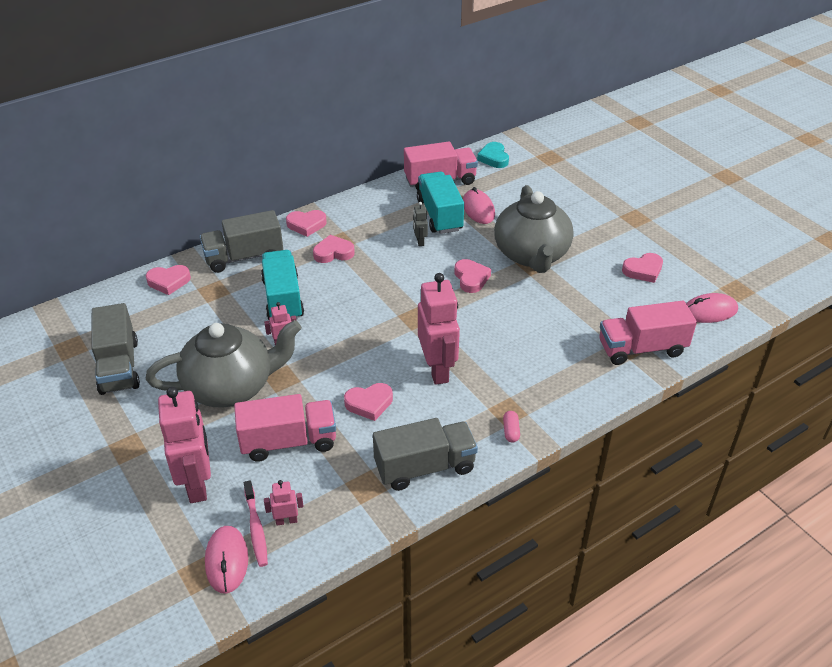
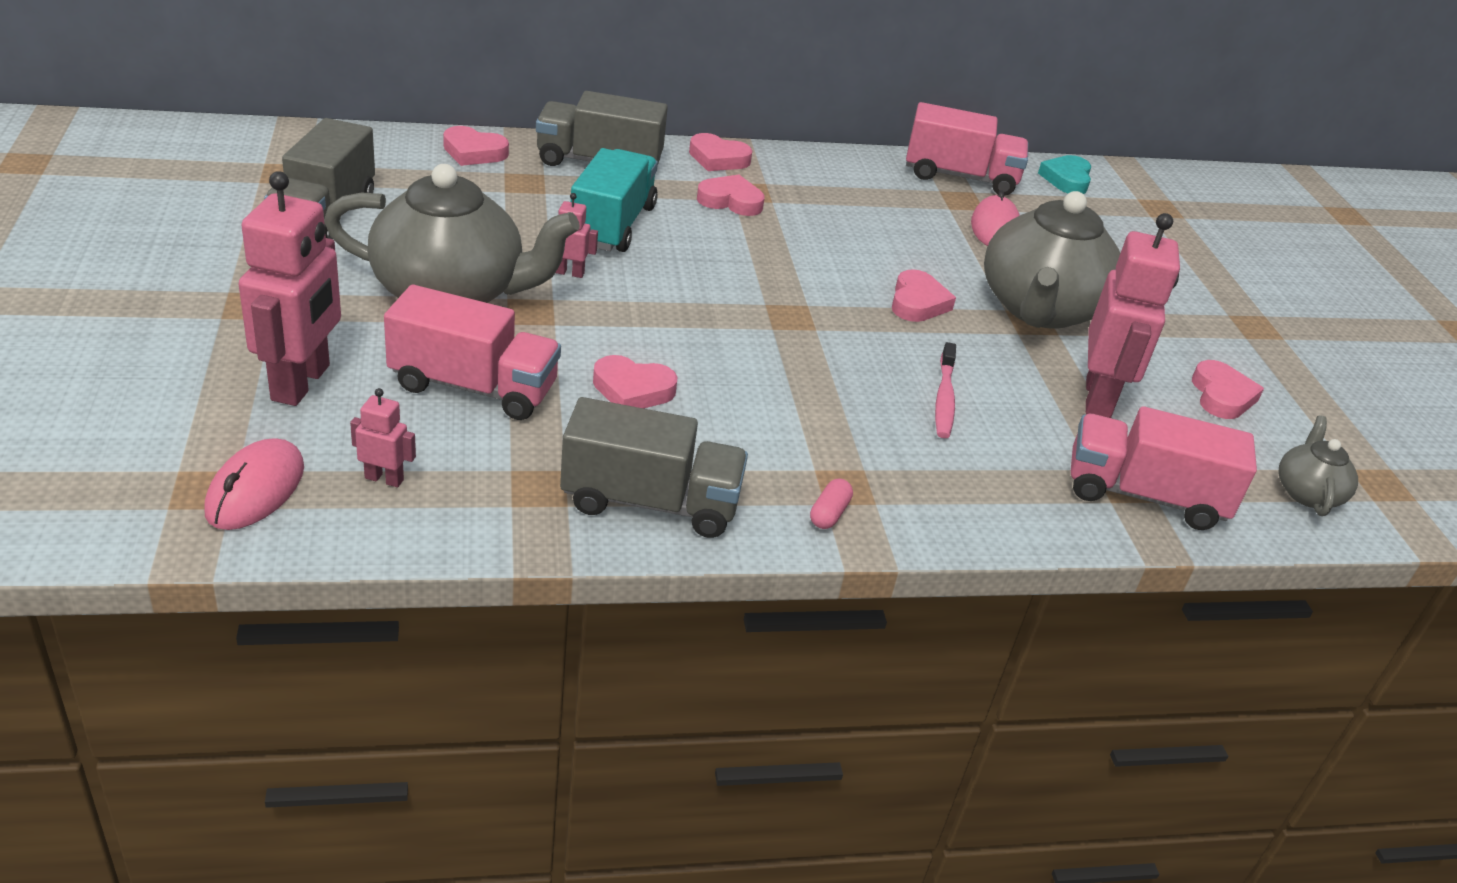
camera: 20 degrees right, 5 degrees down
pink toothbrush [244,480,268,567] -> pink toothbrush moved to [935,342,956,438]
grey robot [413,202,428,246] -> none
turquoise truck [417,172,464,234] -> none
pink robot [418,273,460,385] -> pink robot moved to [1086,213,1180,418]
pink heart [622,253,663,283] -> pink heart turned 90 degrees counterclockwise [1192,360,1264,419]
pink mouse [686,293,738,323] -> grey teapot [1279,416,1358,516]

